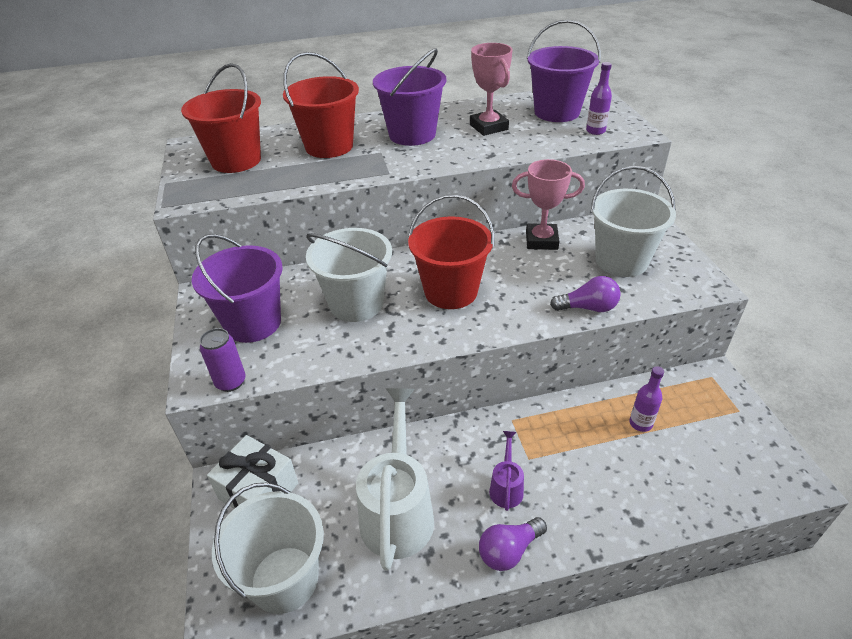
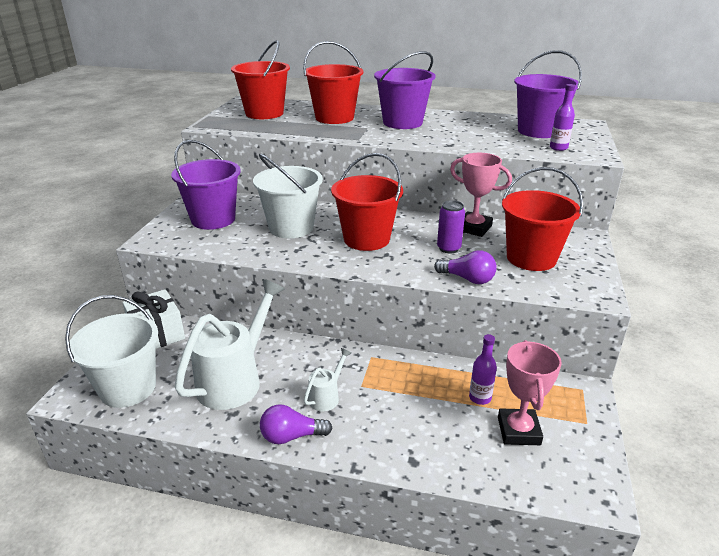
camera: 25 degrees right, 10 degrees down
purple can [200,328,246,392] -> purple can moved to [437,200,465,254]
pink trophy [470,43,513,136] -> pink trophy moved to [498,340,562,445]
purple watering can [489,431,524,511] -> white watering can [304,348,351,411]
white bucket [591,166,676,277] -> red bucket [502,167,583,271]

